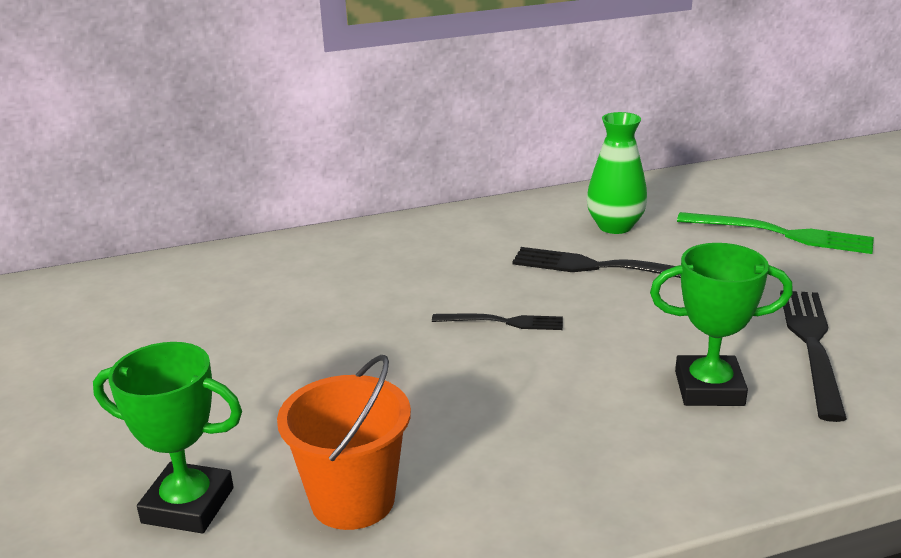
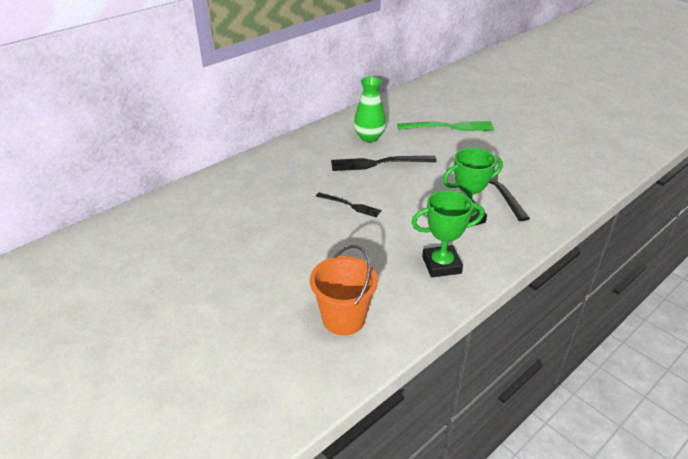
camera: 25 degrees left, 10 degrees up
green trophy [93,342,242,533] -> green trophy moved to [411,190,484,277]
black fork [432,314,563,330] -> black fork turned 45 degrees clockwise [316,193,381,218]

